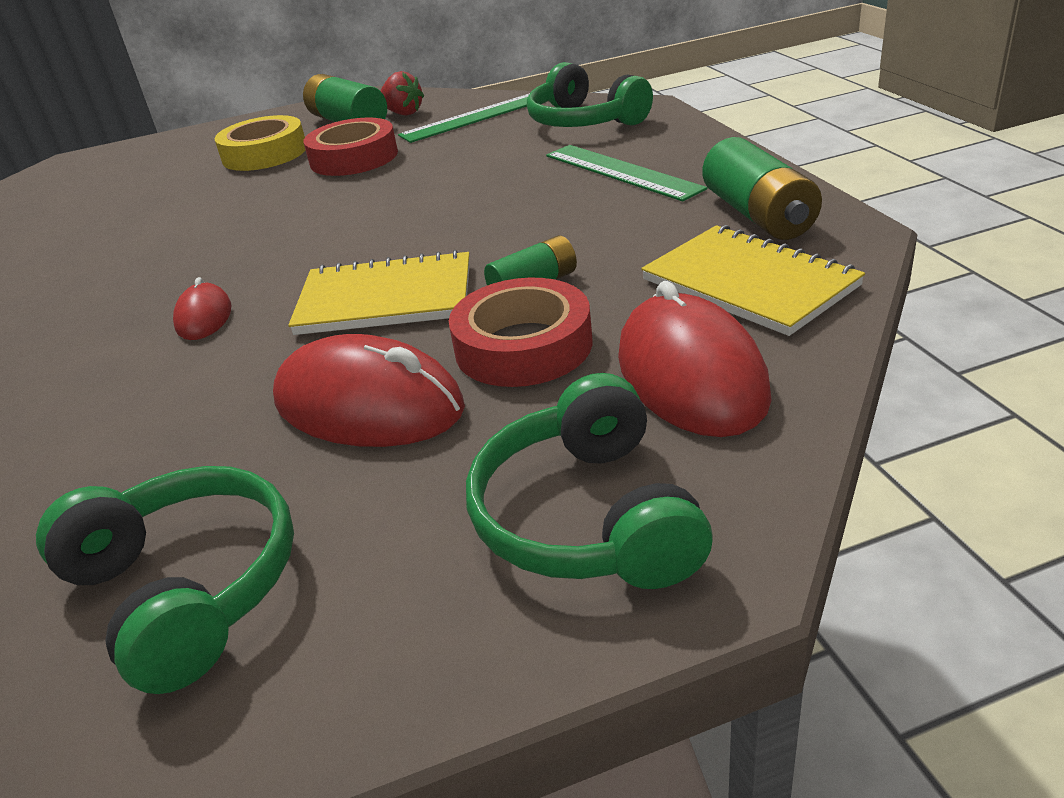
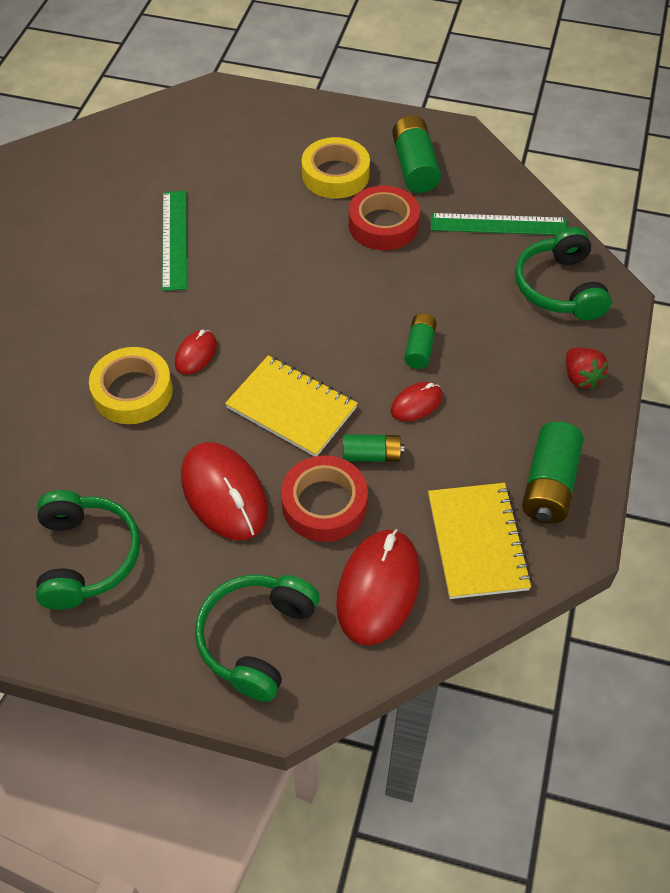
camera: 30 degrees right, 20 degrees up
red strawberry [381,71,424,116] -> red strawberry moved to [566,348,608,389]
green ruler [546,145,707,202] -> green ruler moved to [162,191,187,291]
none -> yellow tape [89,347,173,424]
none -> red mouse [391,382,442,421]
none -> green battery [404,313,437,369]

